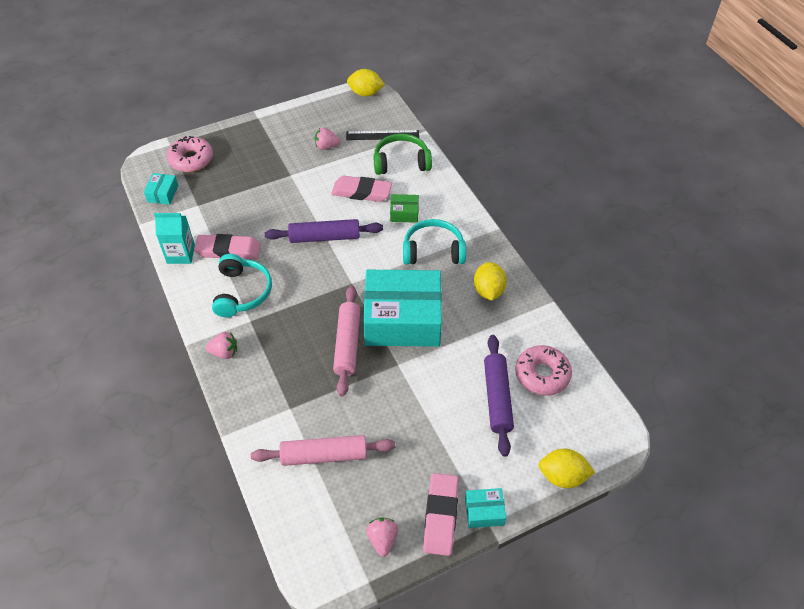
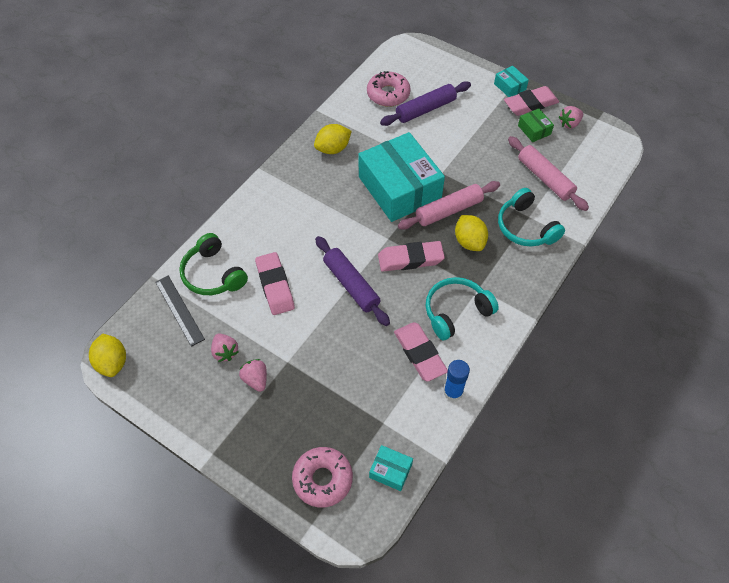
camera: 120 degrees left, 5 degrees up
turquoise box [144,173,178,205] -> turquoise box turned 45 degrees clockwise [369,445,413,491]
turquoise carton [154,213,195,264] -> blue glue stick [444,360,470,401]
pink strawberry [205,332,237,359] -> pink strawberry moved to [239,359,267,392]
green box [390,194,419,223] -> green box moved to [518,108,554,142]
turquoise headphones [403,219,466,264] -> turquoise headphones moved to [498,188,565,247]
yellow lemon [538,449,595,488] -> yellow lemon moved to [455,215,488,251]
none -> pink eraser [378,241,445,272]

